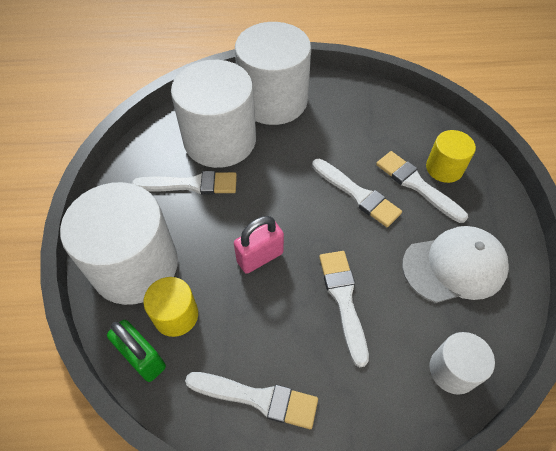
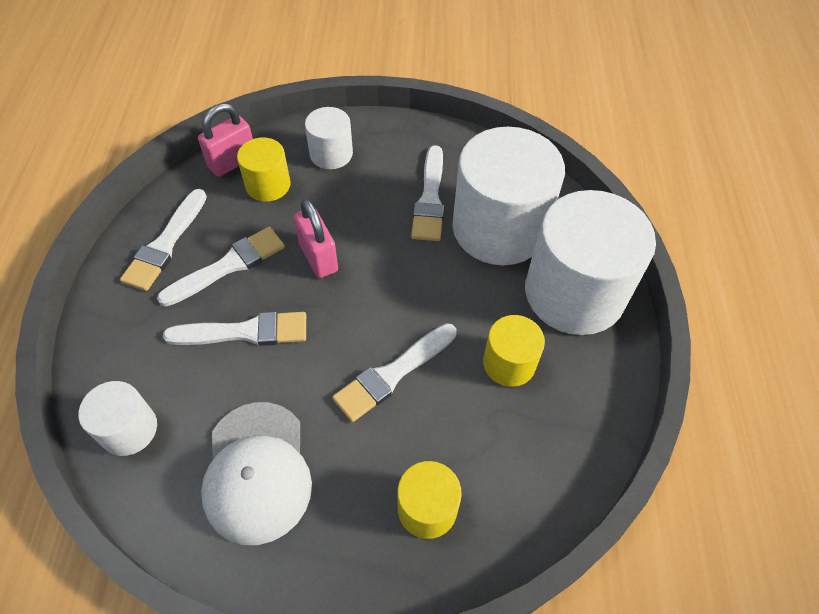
camera: 95 degrees right, 0 degrees up
white cylinder [60,182,178,305] -> white cylinder [305,107,353,169], size x0.49
green padlock [107,320,166,382] -> pink padlock [198,103,253,177]
white brush [376,151,468,223] -> white brush moved to [157,227,285,306]
none -> yellow cylinder [483,315,545,387]

